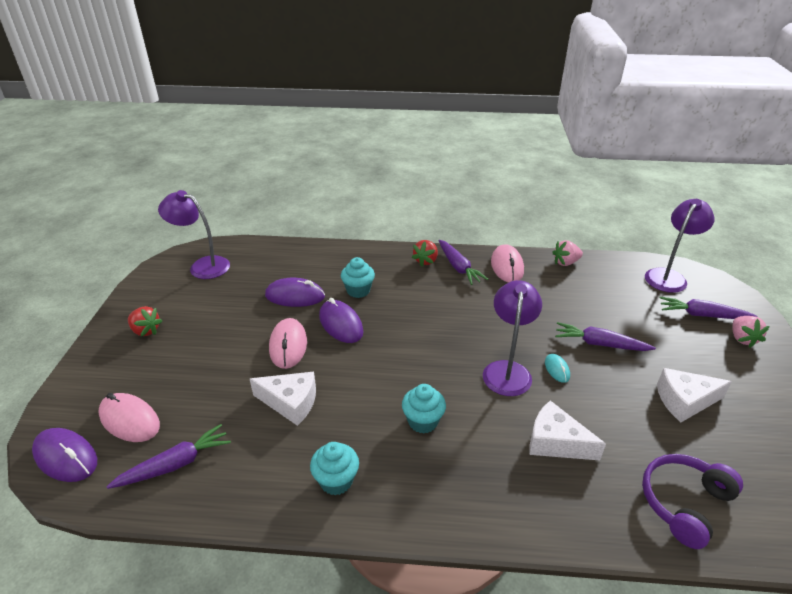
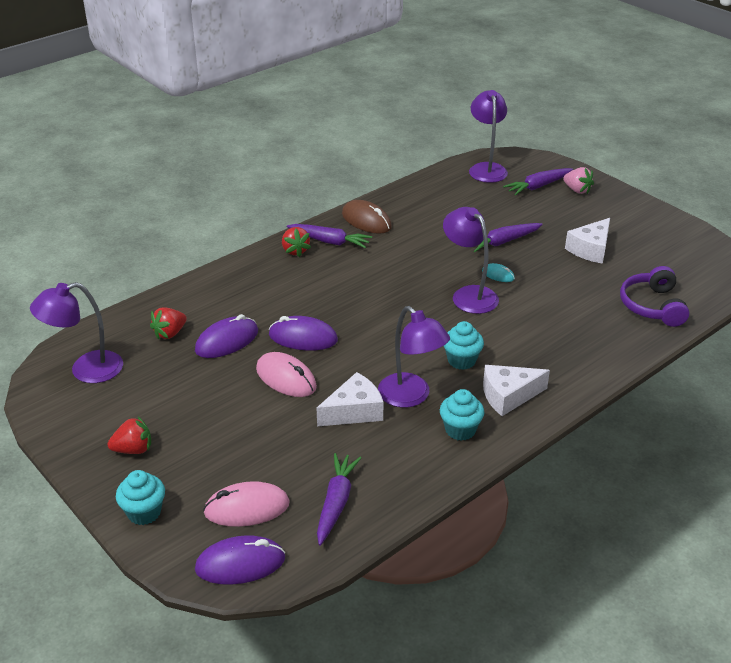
camera: 45 degrees left, 0 degrees up
turquoise cupcake [341,257,375,298] -> turquoise cupcake moved to [116,470,165,525]
pink mouse [491,244,524,283] -> brown mouse [342,200,392,234]
white cheese [529,400,606,460] -> white cheese moved to [483,365,550,416]
pink strawberry [552,240,583,266] -> none
none -> red strawberry [150,307,187,340]
none -> purple lamp [378,306,450,408]

